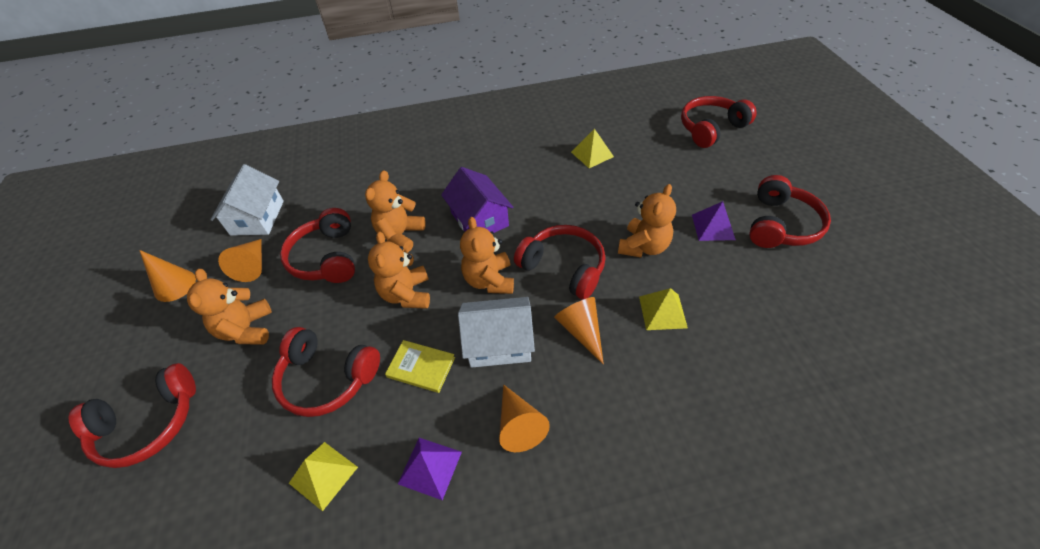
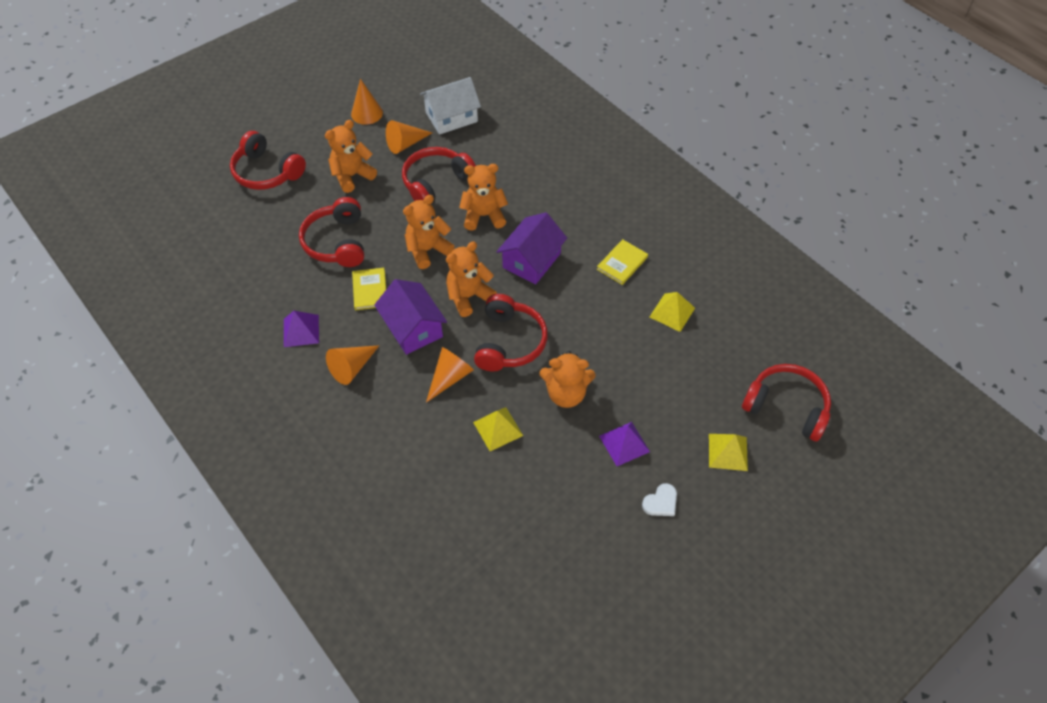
camera: 60 degrees right, 5 degrees up
yellow pyramid [289,442,358,511] -> yellow pyramid moved to [709,434,748,471]
white house [458,297,535,368] -> purple house [374,279,447,355]
red headphones [749,175,831,248] -> white heart [642,483,677,516]
none -> yellow book [597,239,648,285]

